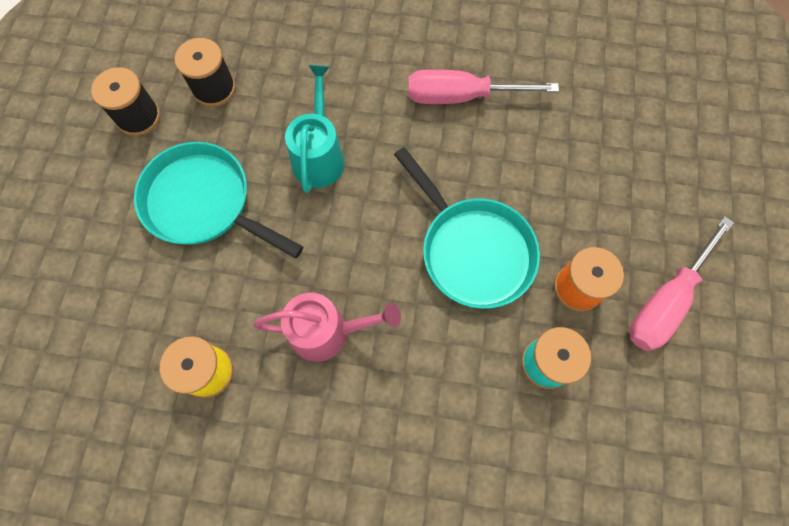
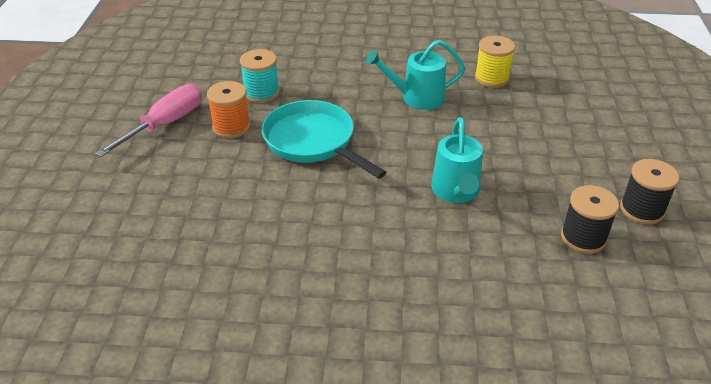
camera: 175 degrees right, 30 degrees down
turquoise pan [134,142,303,258] -> none
pink watering can [253,293,401,362] -> turquoise watering can [366,40,465,110]
pink screwdriver [408,69,559,104] -> none

